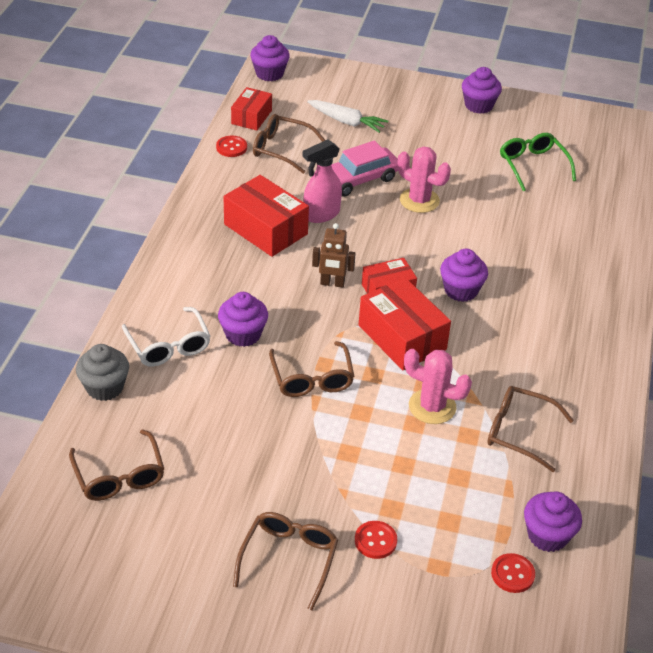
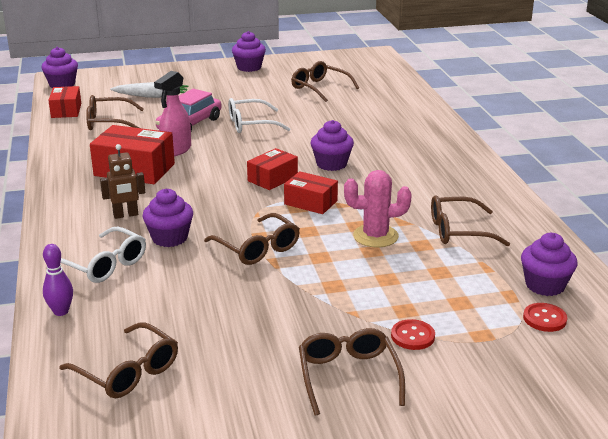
camera: 25 degrees left, 15 degrees down
grey cupcake [76,344,129,401] -> purple bowling pin [43,244,73,316]
red button [216,136,247,157] -> none
brown robot [312,223,356,287] -> brown robot moved to [100,144,145,219]
red box [359,277,451,370] -> red box [284,171,338,214], size x0.62
pink cactus [397,146,451,213] -> white glasses [229,98,290,133]
green glasses [500,133,576,191] -> brown glasses [291,61,359,102]

